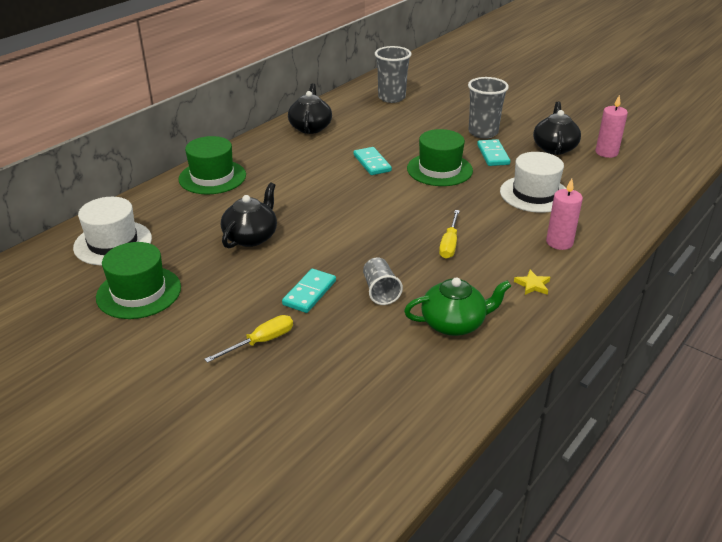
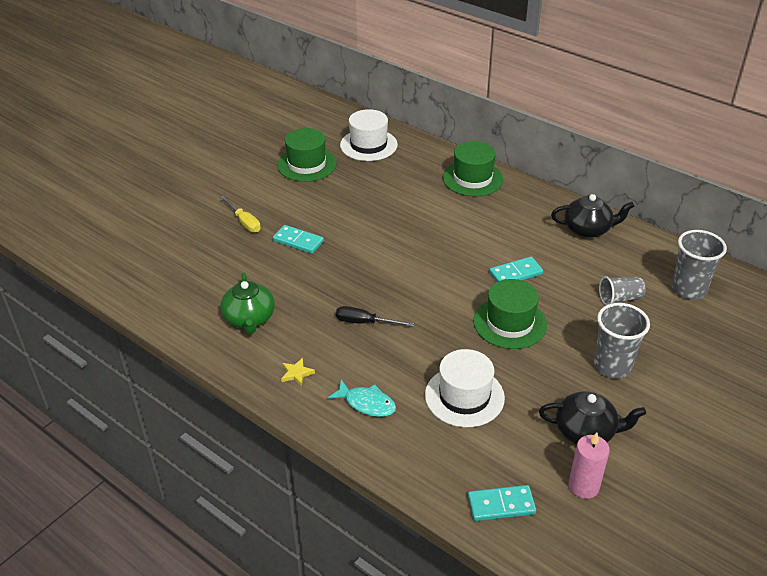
camera: 90 degrees right, 5 degrees up
black teapot [221,182,277,248] -> none
grey cup [363,257,403,305] -> grey cup moved to [599,276,646,305]
yellow screwdriver [439,210,460,259] -> black screwdriver [336,306,414,326]
turquoise domino [477,139,510,166] -> turquoise domino moved to [468,485,536,521]
pink candle [546,179,583,250] -> turquoise fish [327,379,396,417]

